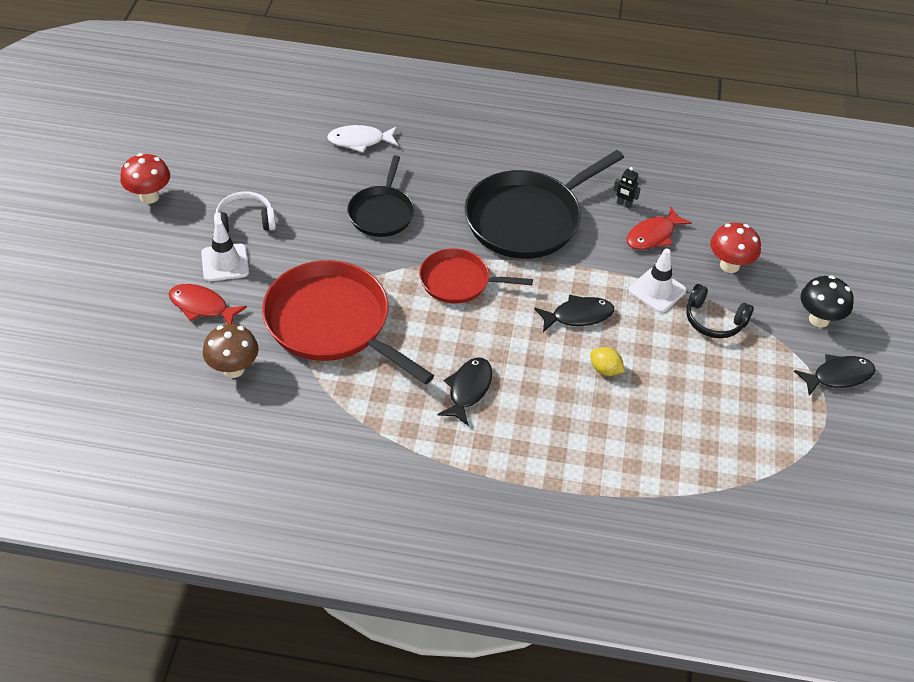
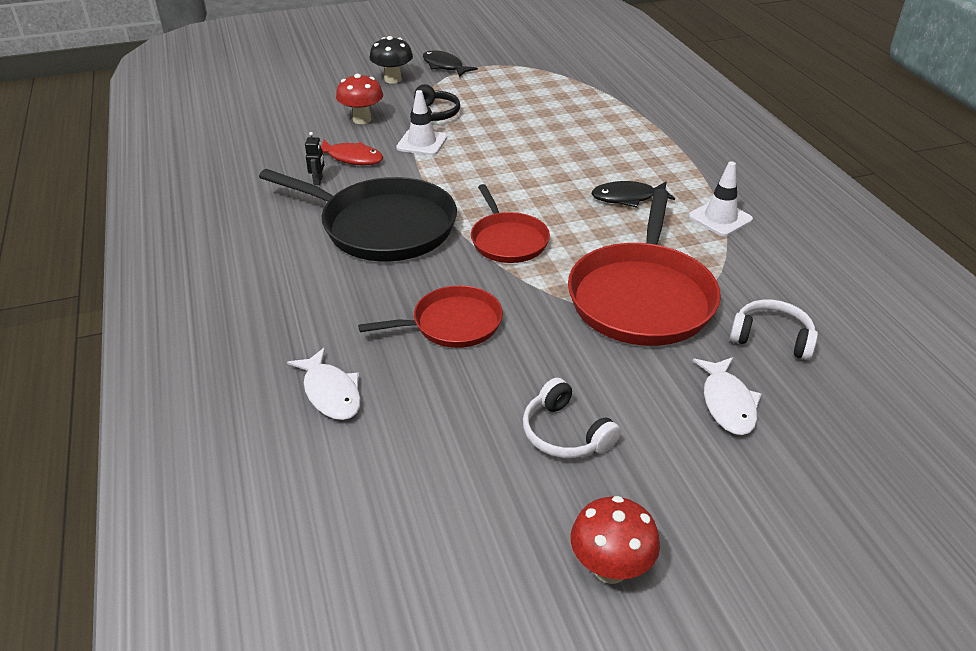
camera: 115 degrees left, 10 degrees down
red fish [169,284,247,324] -> white fish [693,357,761,435]
white traffic cone [201,220,249,281] -> white traffic cone moved to [689,161,753,236]
brown mushroom [203,324,258,378] -> white headphones [730,300,818,360]
black pan [347,155,415,237] -> red pan [358,285,503,348]
black fish [534,295,614,332] -> none
yellow lemon [590,347,625,376] -> none

